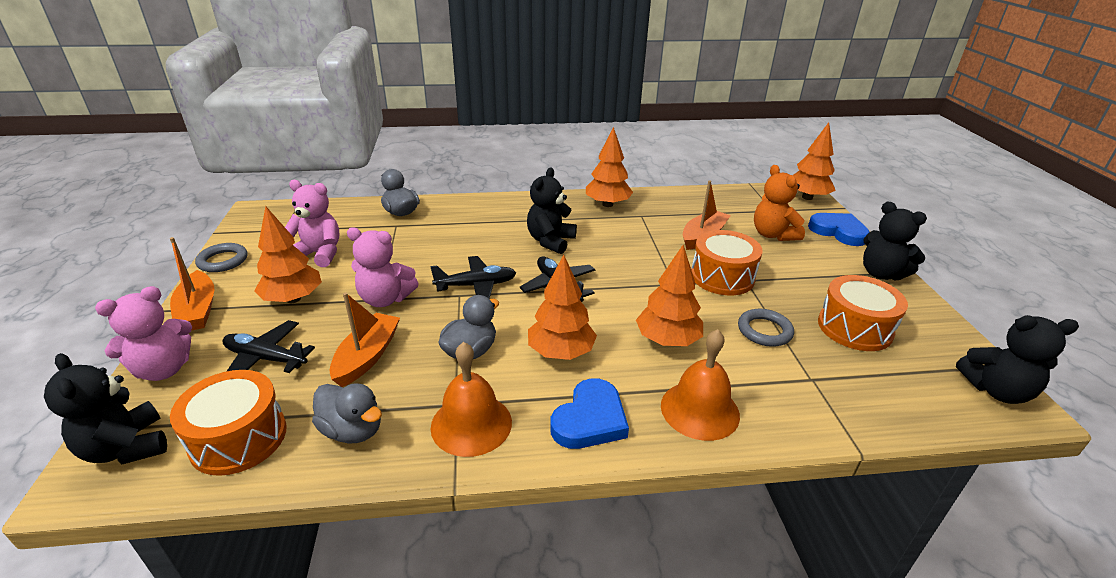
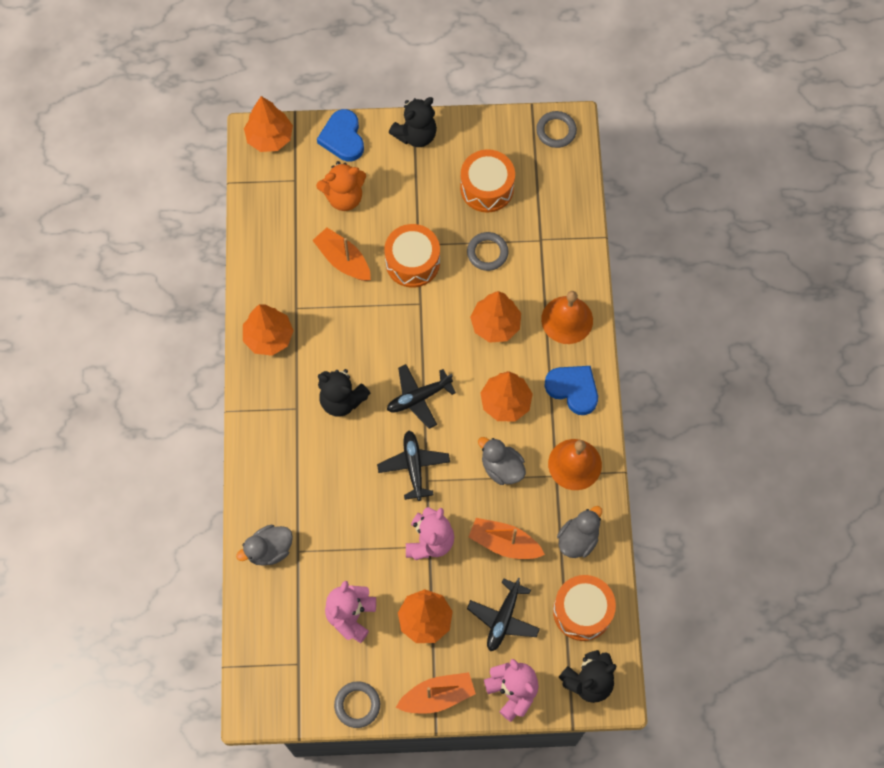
camera: 85 degrees left, 35 degrees up
blue heart [808,213,869,246] -> blue heart turned 60 degrees counterclockwise [317,109,364,161]
black teddy bear [956,315,1079,404] -> grey ring [536,111,577,148]

